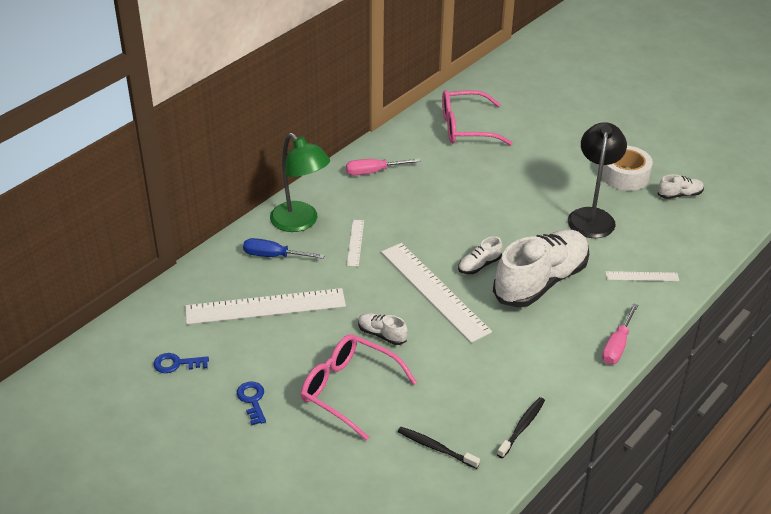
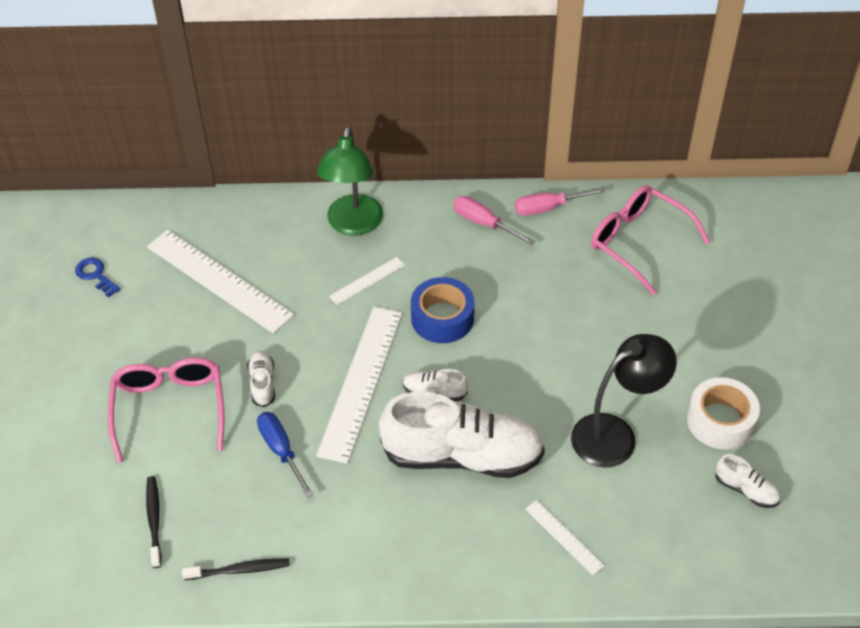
camera: 50 degrees right, 10 degrees up
blue key [237,381,266,425] -> none
blue screwdriver [243,238,325,259] -> blue screwdriver moved to [257,412,314,498]
pink screwdriver [602,303,638,365] -> pink screwdriver moved to [514,188,605,216]
none -> blue tape [411,277,474,343]

